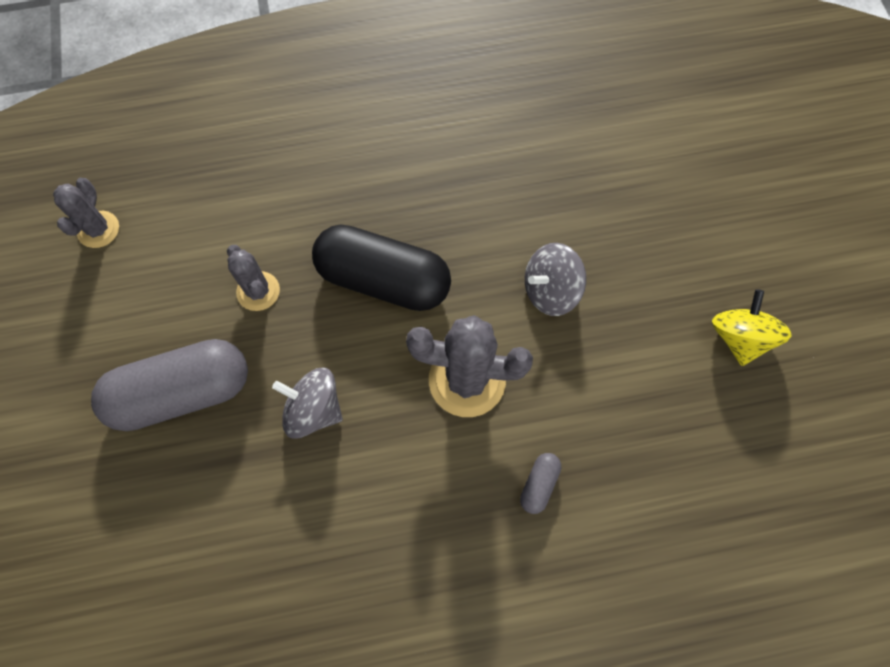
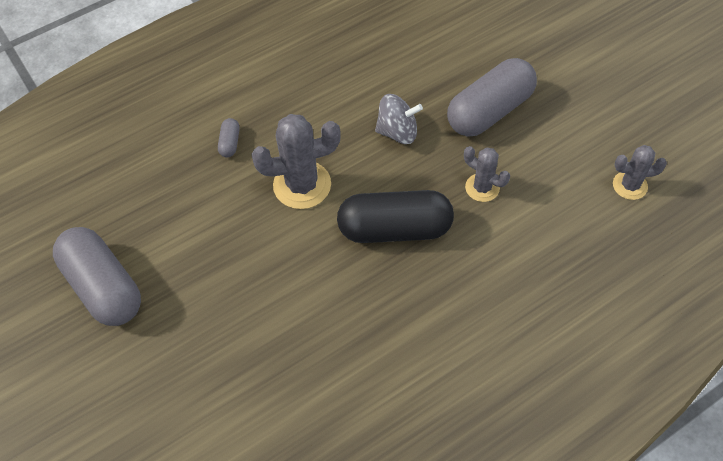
camera: 160 degrees right, 10 degrees down
grey cactus [53,178,119,248] -> grey cactus turned 75 degrees counterclockwise [613,145,667,200]
grey spinning top [525,243,586,316] -> none
yellow spinning top [712,289,792,366] -> grey capsule [53,227,141,326]

